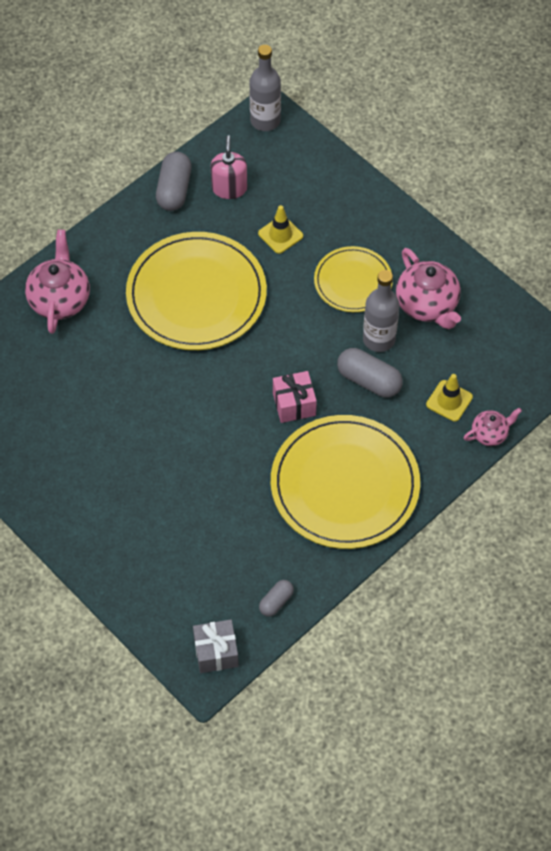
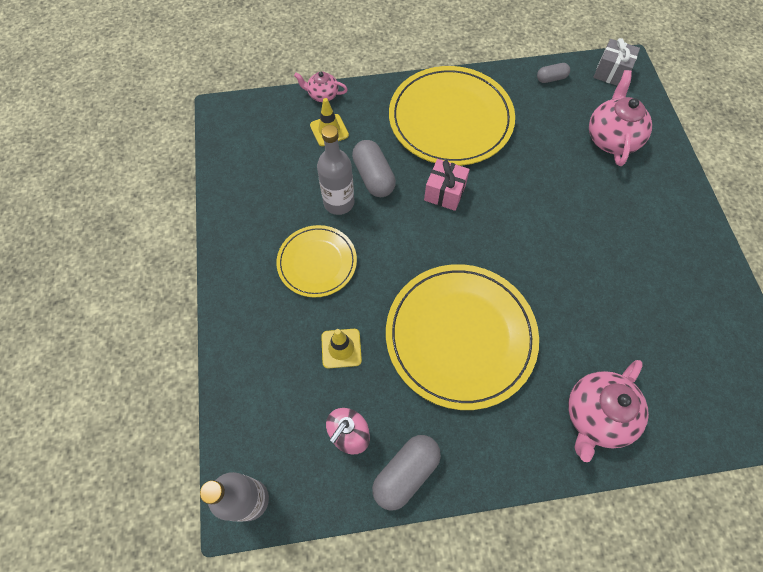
camera: 145 degrees left, 5 degrees up
pink teapot [396,248,461,329] -> pink teapot moved to [589,70,652,166]

